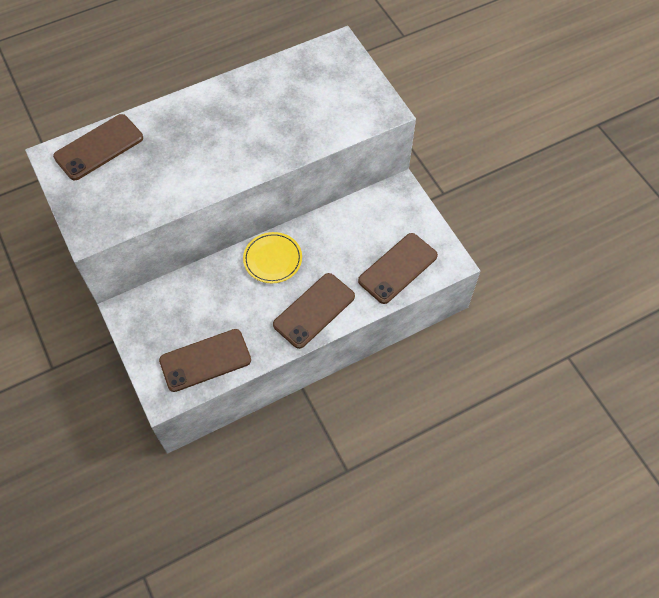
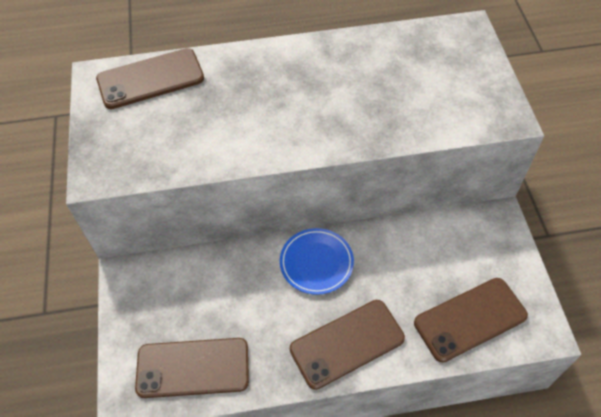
camera: 20 degrees right, 5 degrees down
yellow plate [243,232,302,283] -> blue plate [280,228,354,295]

